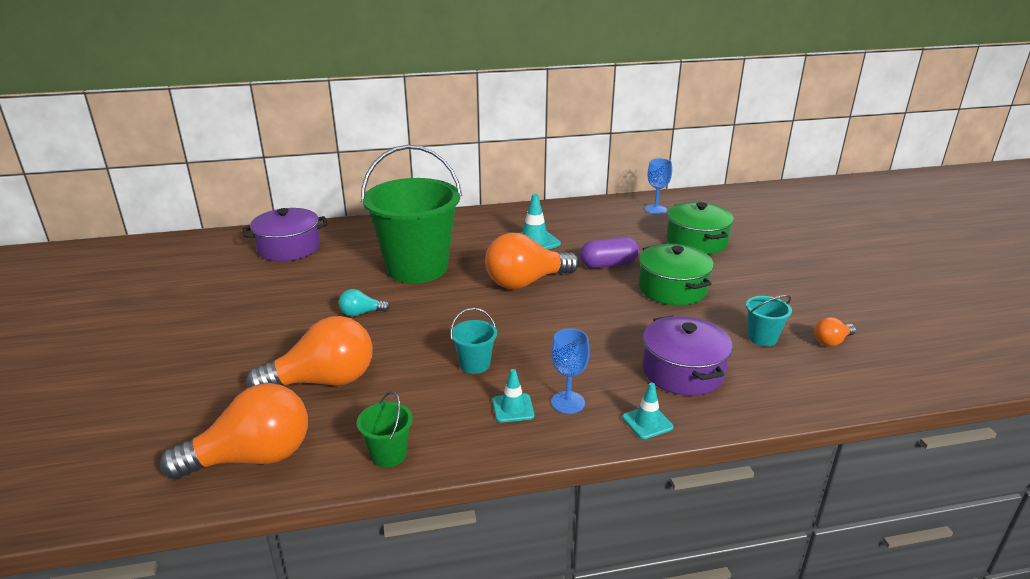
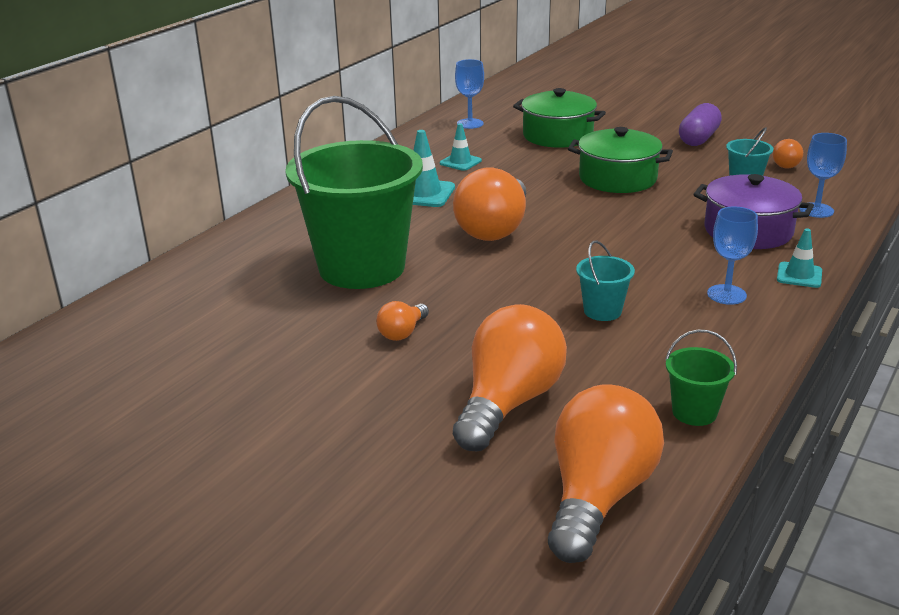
camera: 45 degrees left, 0 degrees up
purple pot [243,208,327,261] -> none
turquoise light bulb [339,289,390,317] -> orange light bulb [376,301,429,341]
turquoise traffic cone [492,369,535,422] -> turquoise traffic cone moved to [440,123,482,171]
purple capsule [580,237,639,268] -> purple capsule moved to [679,103,722,146]
none -> blue goblet [799,133,847,218]

